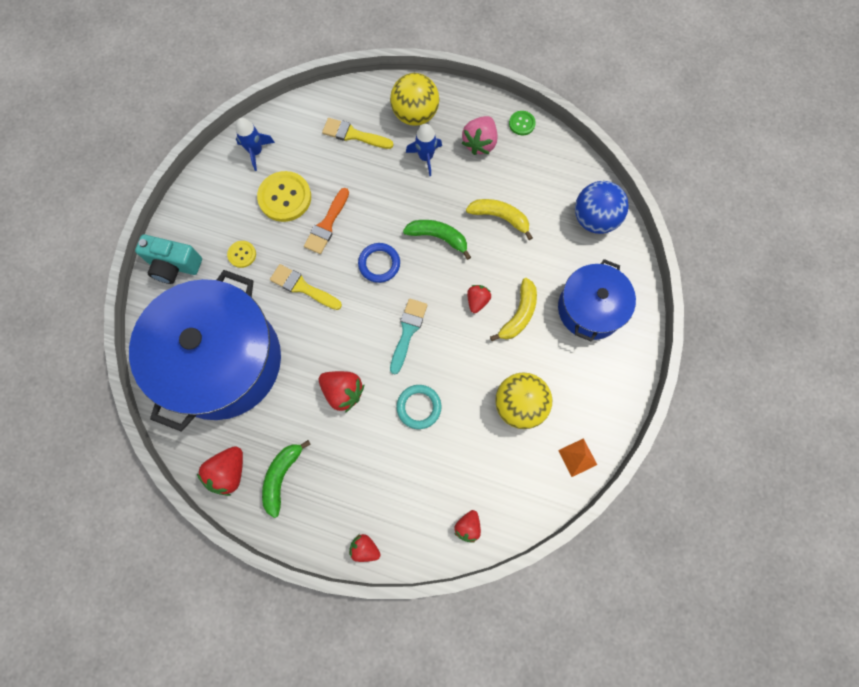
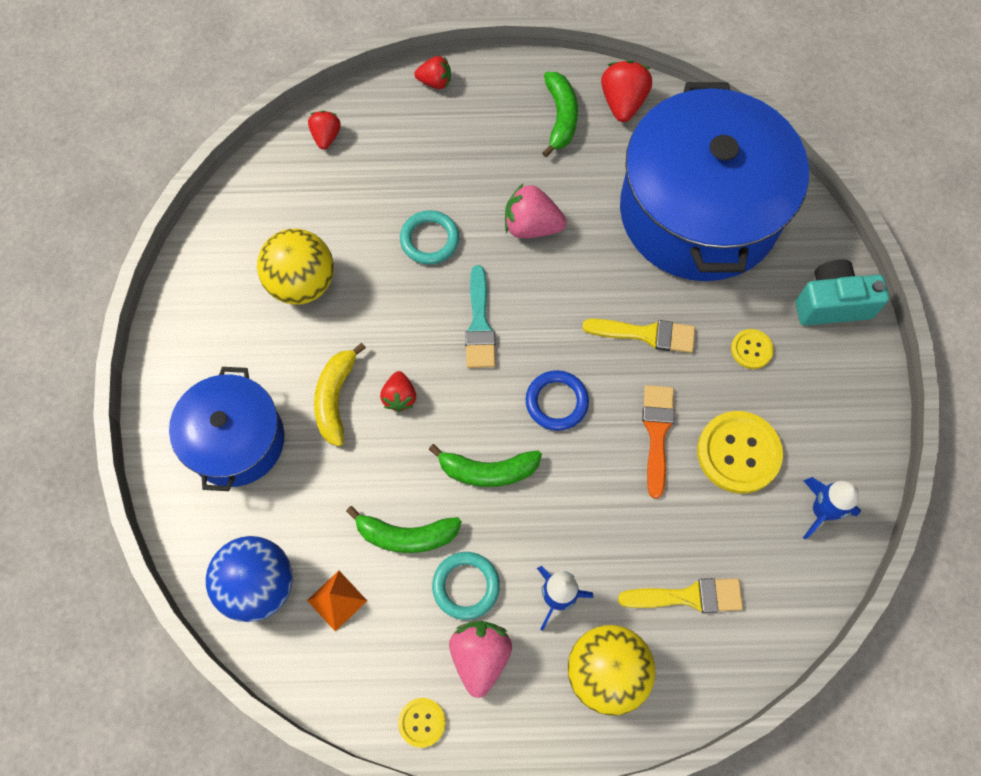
camera: 160 degrees right, 5 degrees down
red strawberry [319,371,364,413] -> pink strawberry [505,184,566,238]
yellow banana [466,199,533,240] -> green banana [346,506,462,553]
green button [509,111,536,135] -> yellow button [398,698,446,748]
orange pyramid [558,438,597,477] -> orange pyramid moved to [307,571,367,632]
none -> turquoise ring [432,552,500,620]

